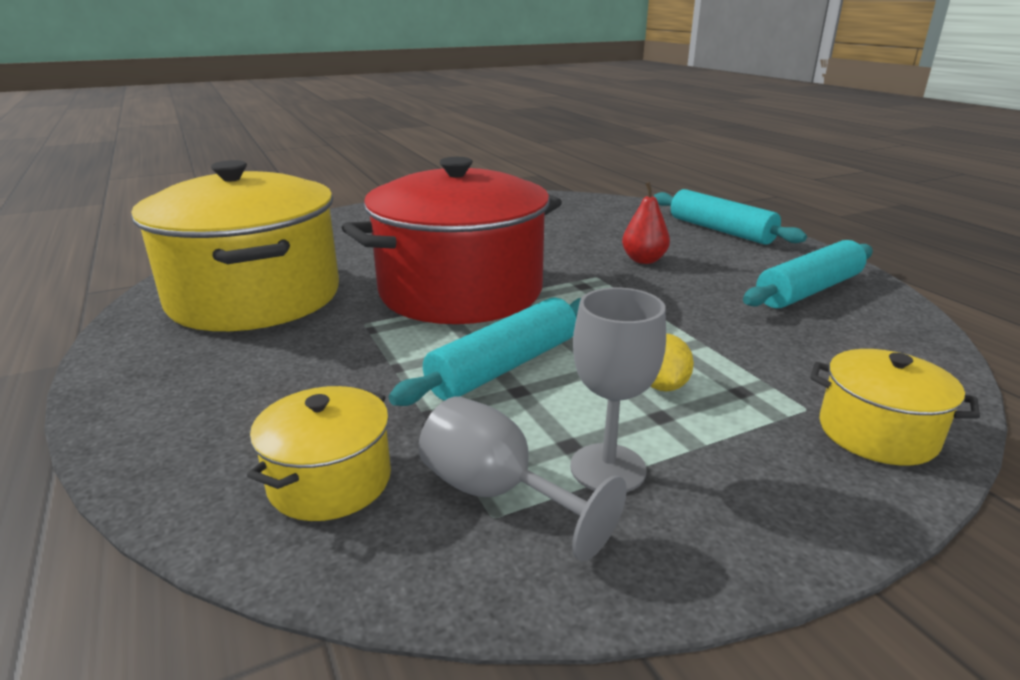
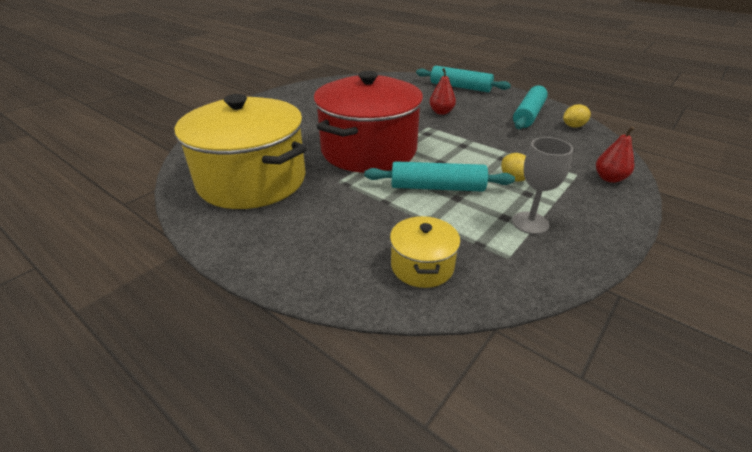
camera: 25 degrees left, 10 degrees up
turquoise rolling pin [389,297,581,406] -> turquoise rolling pin turned 75 degrees clockwise [364,161,515,192]
grey goblet [418,396,627,561] -> none
yellow pot [810,349,980,466] -> red pear [596,126,634,183]
none -> yellow lemon [563,104,591,127]

